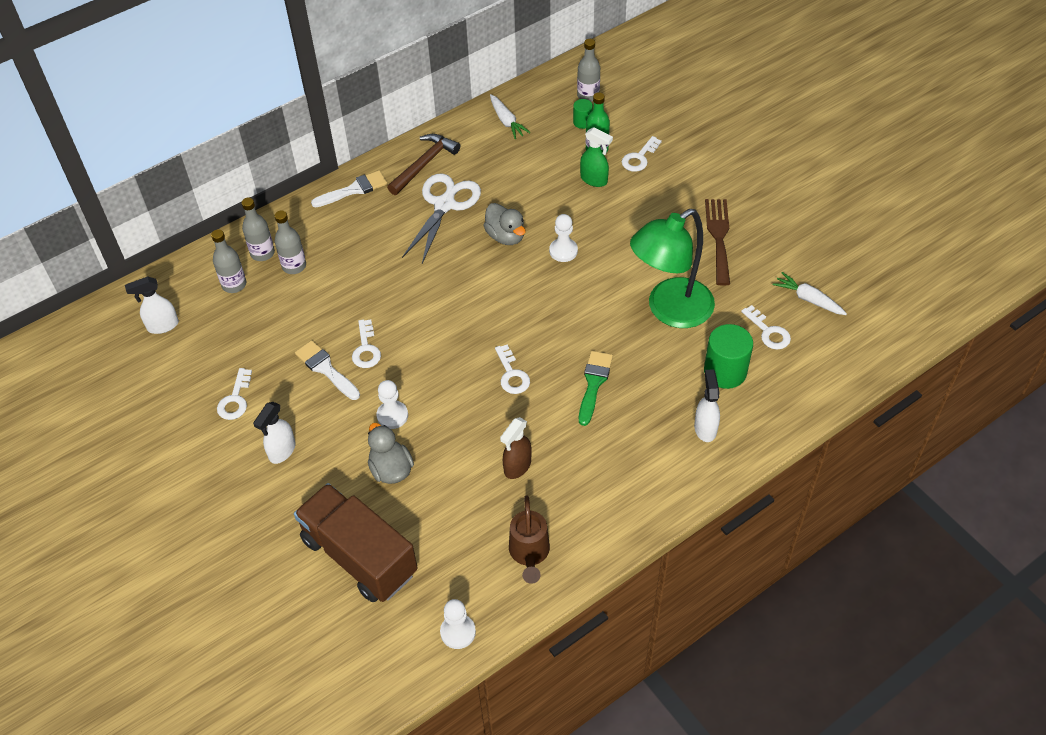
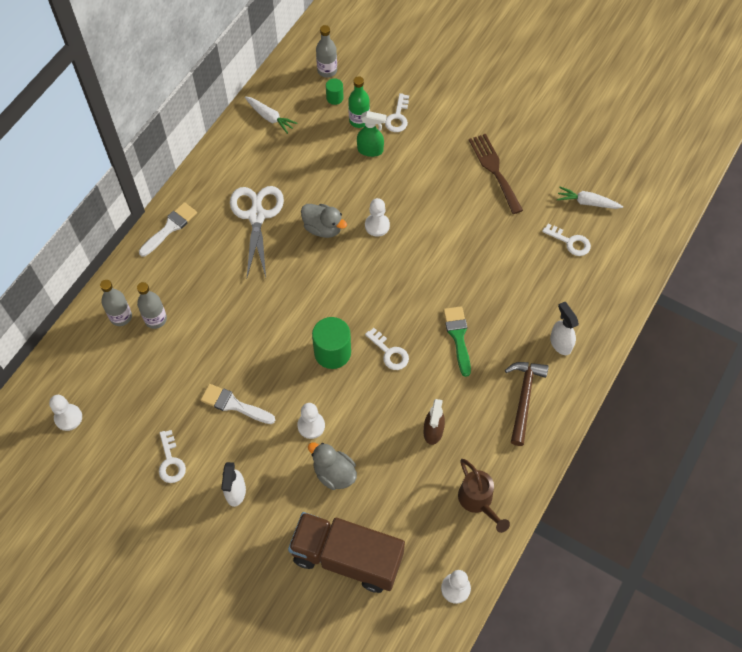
camera: 25 degrees left, 10 degrees up
white spray bottle [125,276,179,334] -> white pawn [49,395,82,431]
grey bottle [211,229,246,293] -> none
white key [352,320,381,368] -> none
brown hammer [387,134,460,195] -> brown hammer moved to [505,362,549,446]
green lamp [630,209,715,328] -> none
green cylinder [704,324,753,389] -> green cylinder moved to [312,317,351,369]

